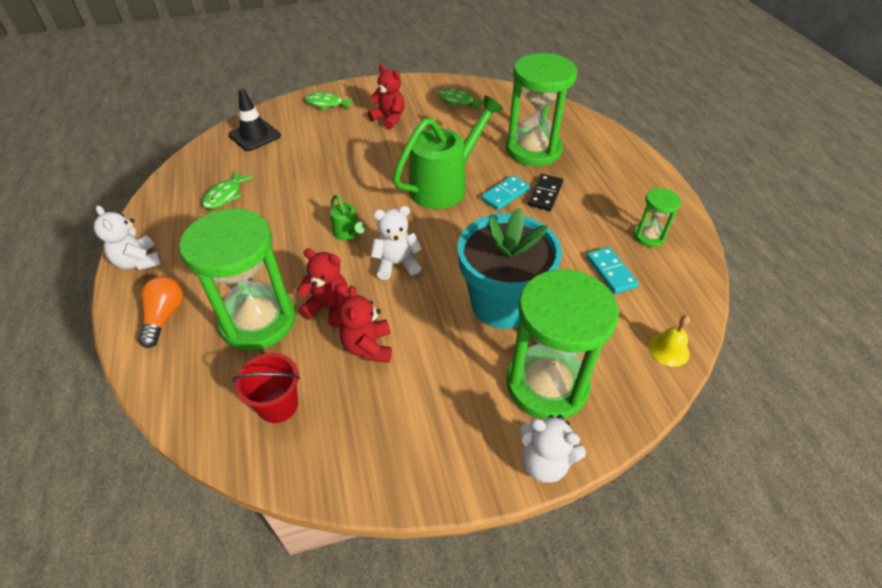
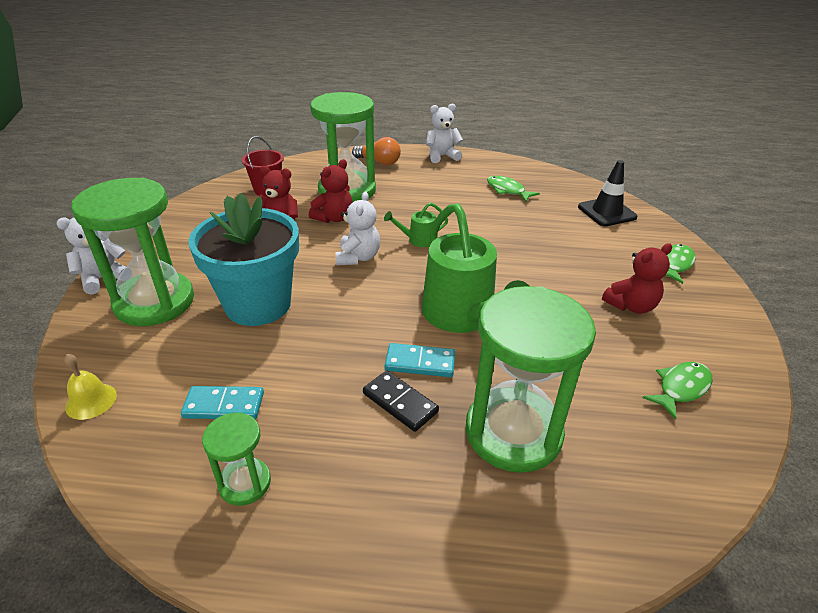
camera: 110 degrees right, 10 degrees down
turquoise domino [481,175,530,210] -> turquoise domino turned 60 degrees counterclockwise [385,343,455,377]

